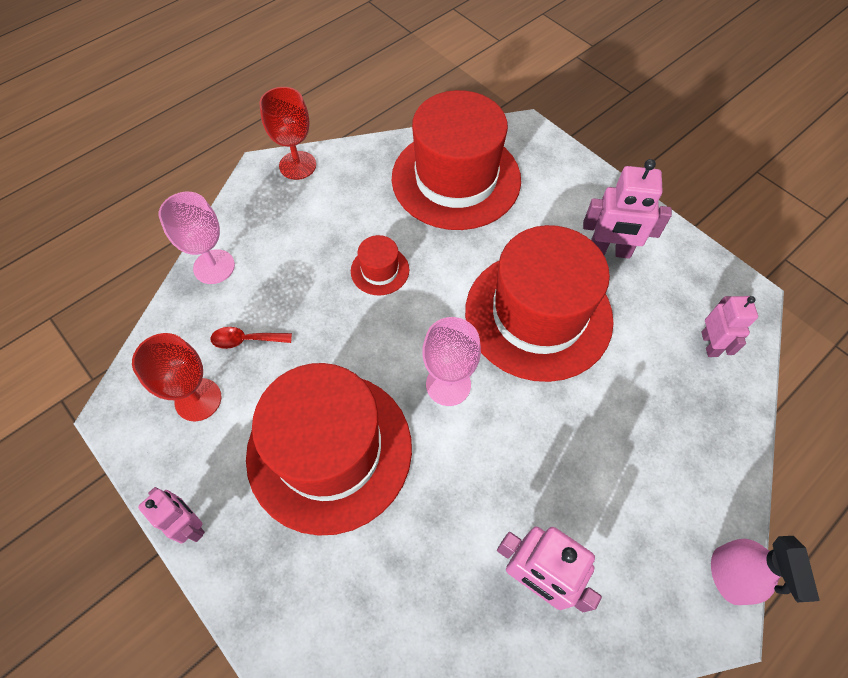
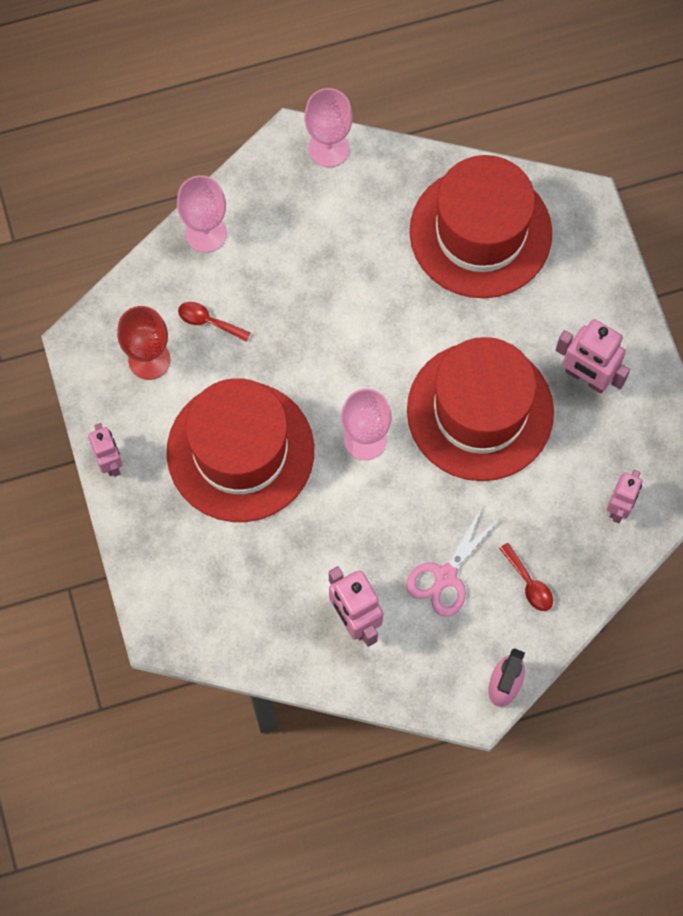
camera: 25 degrees right, 10 degrees up
red goblet [259,87,316,180] -> pink goblet [304,88,353,167]
red hat [351,235,409,295] -> none
none -> pink scissors [406,507,501,617]
none -> red spoon [499,543,553,611]

